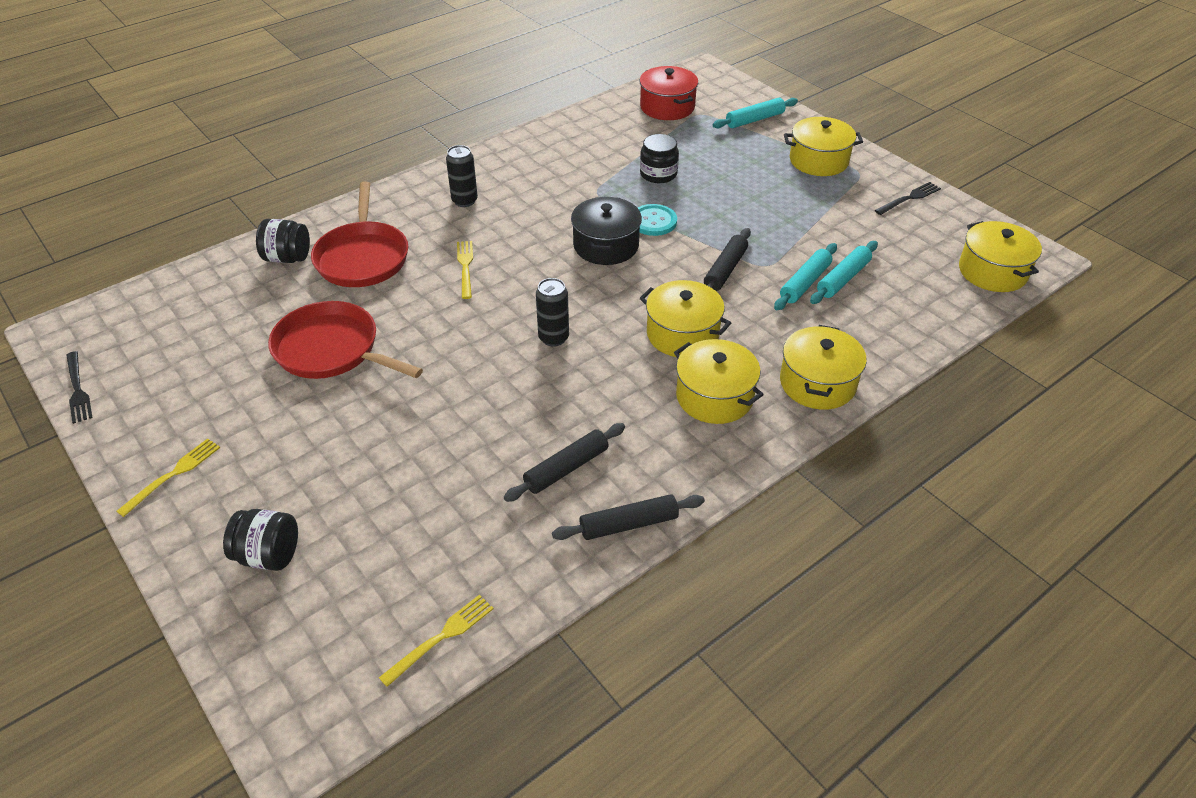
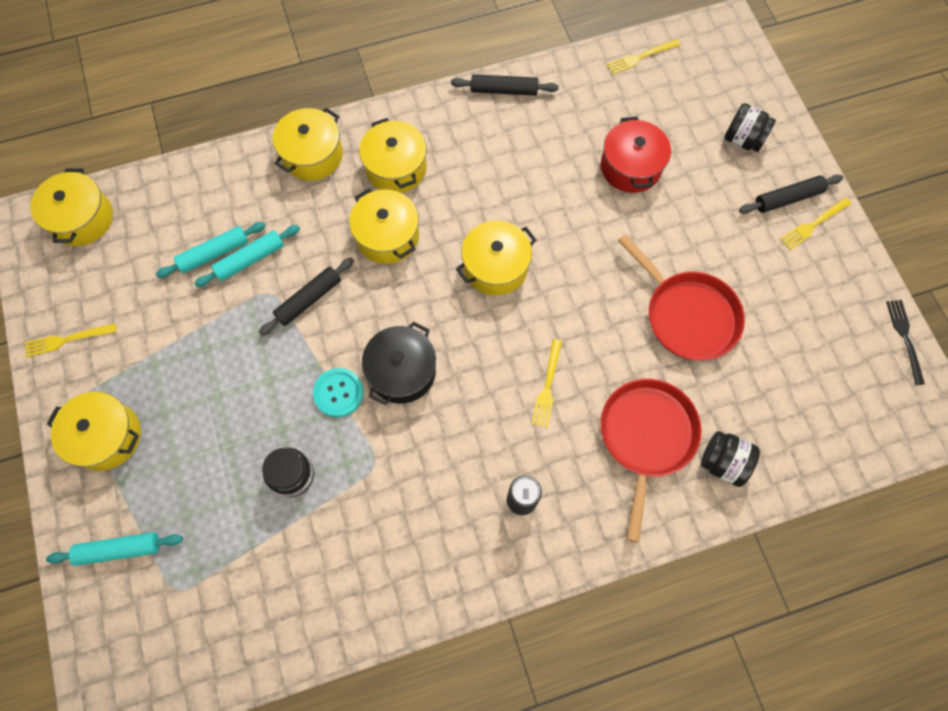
camera: 160 degrees left, 25 degrees up
black rolling pin [504,423,625,502] -> black rolling pin moved to [739,174,843,214]
black can [536,278,569,347] -> yellow pot [456,220,536,296]
red pot [640,66,698,120] -> red pot moved to [601,117,671,193]
black fork [875,182,941,215] -> yellow fork [25,323,116,357]

